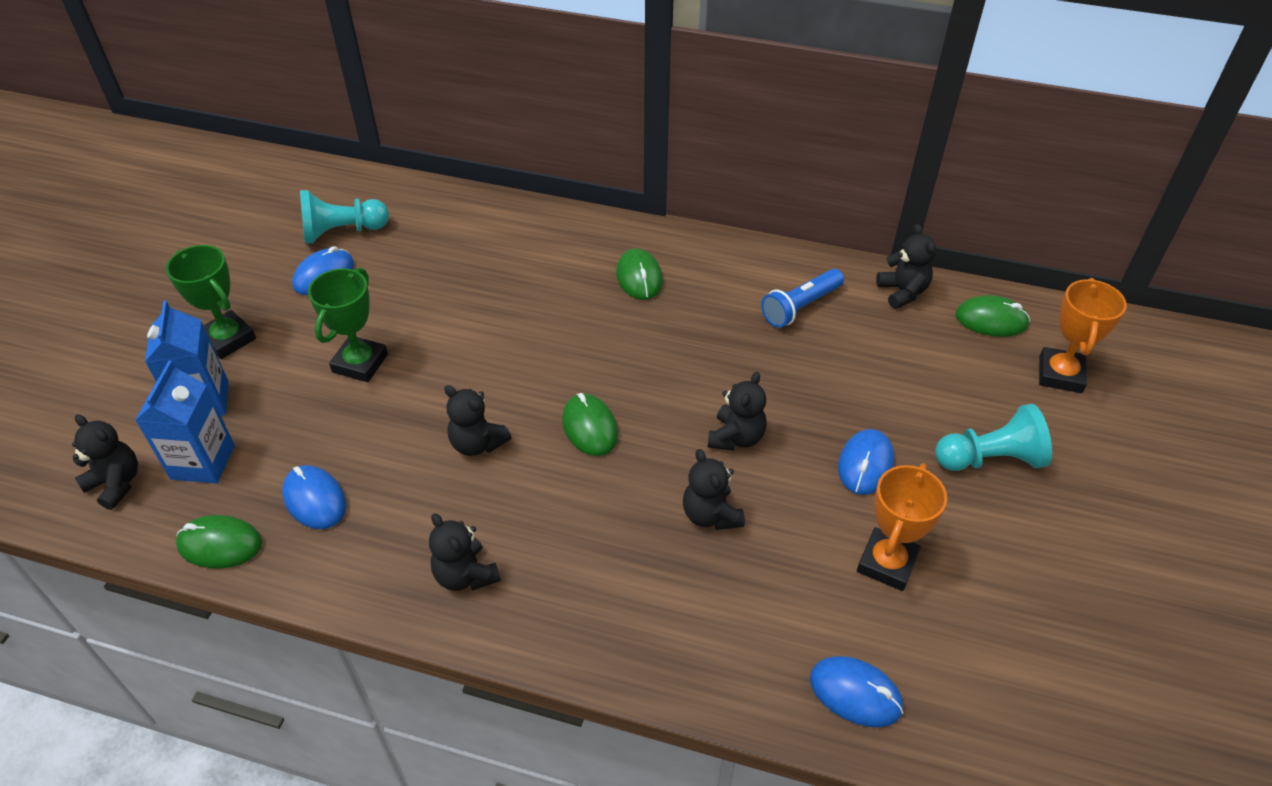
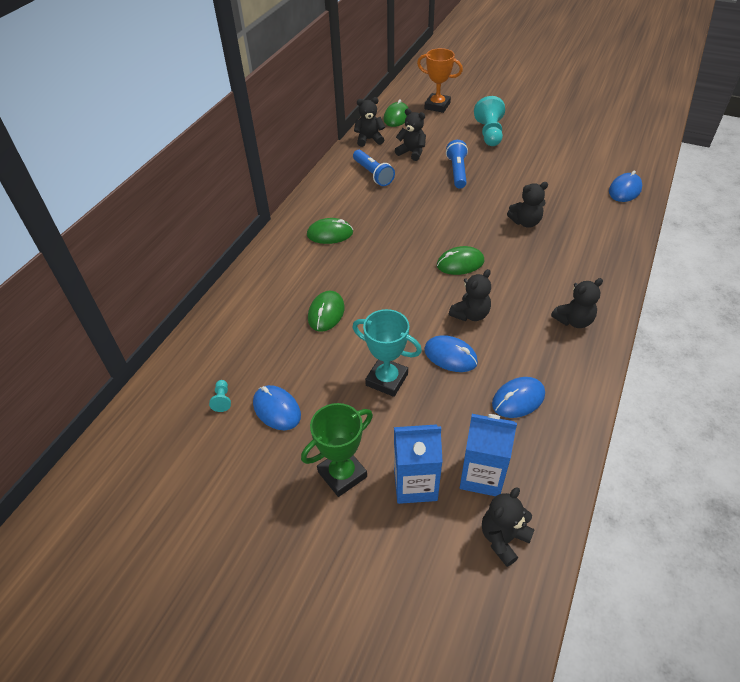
camera: 80 degrees left, 0 degrees up
green mouse [176,515,262,569] -> green mouse moved to [308,291,345,332]
turquoise pawn [300,190,389,244] -> turquoise pawn [209,380,231,412], size x0.45
green trophy [308,268,388,382] -> turquoise trophy [353,309,422,397]
black teddy bear [708,372,767,451] -> black teddy bear moved to [395,109,426,161]
blue mouse [838,429,894,495] -> blue mouse moved to [424,335,478,372]
orange trophy [857,463,947,591] -> none
none -> blue flashlight [446,140,468,189]

